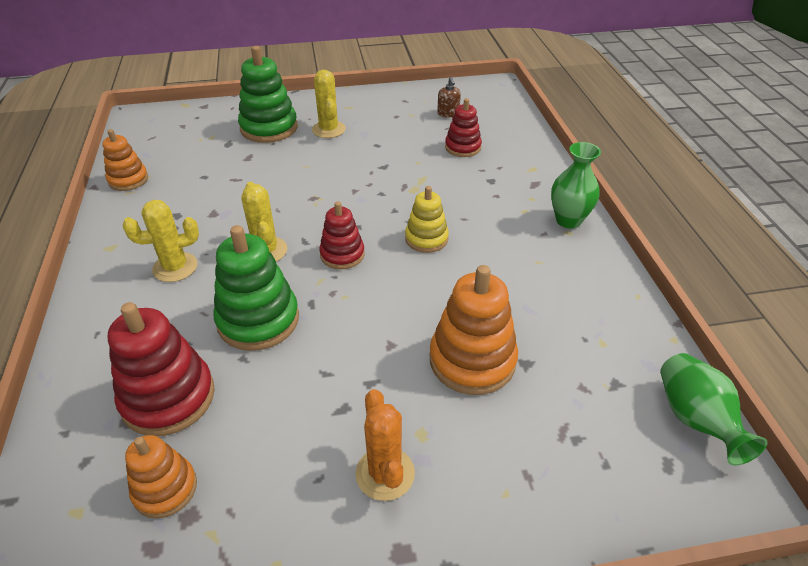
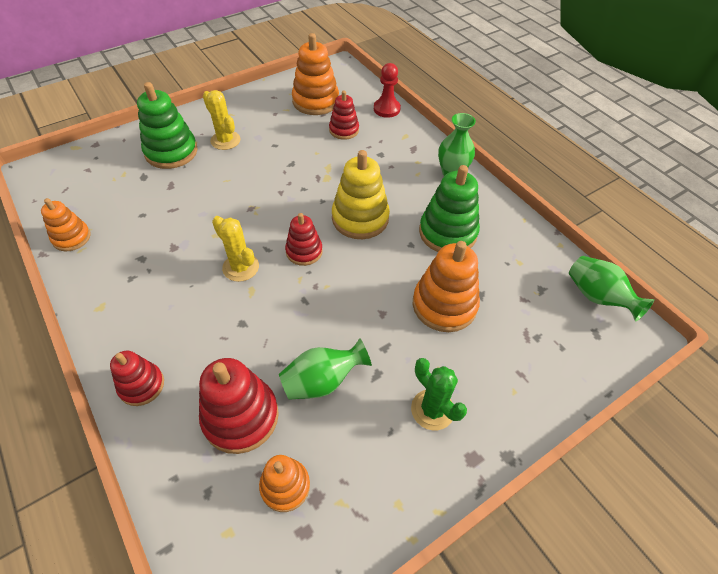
camera: 25 degrees left, 10 degrees up
yellow cactus [123,200,199,282] -> none
green stacking toy [213,225,299,351] -> green stacking toy moved to [419,165,480,252]
orange cactus [356,389,415,501] -> green cactus [411,358,467,430]
yellow stacking toy [405,186,449,253] -> yellow stacking toy [332,150,390,239], size x1.65
brown soap dispenser [437,77,461,118] -> orange stacking toy [292,33,339,115]
none -> red stacking toy [110,351,164,406]
none -> green vase [279,338,372,400]
none -> red pawn [374,63,401,118]

